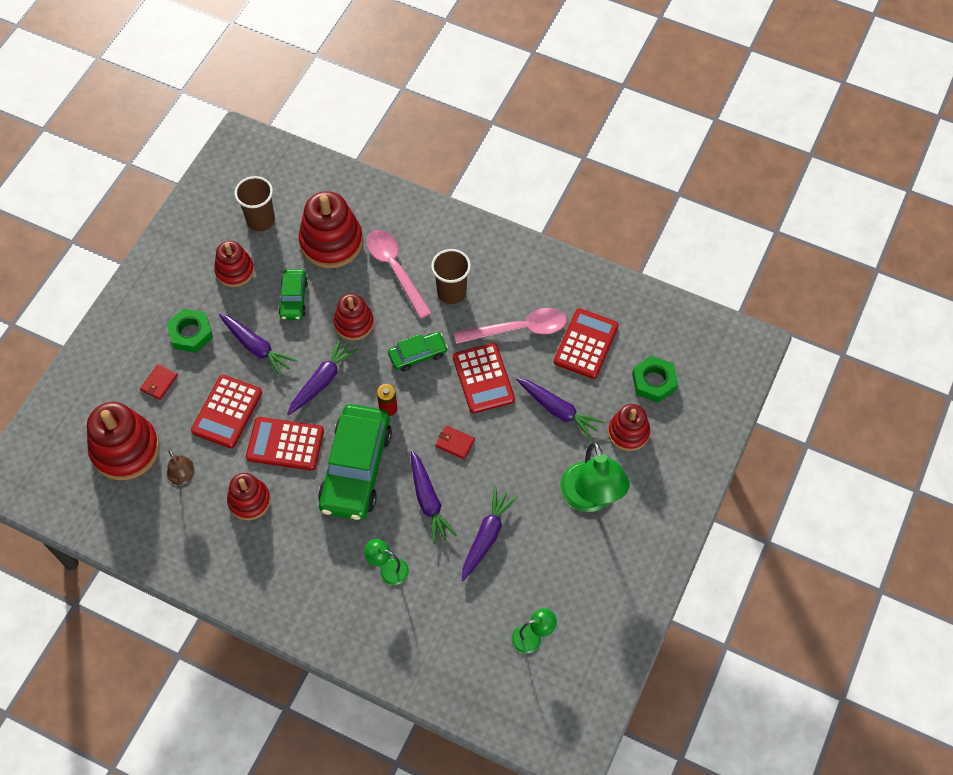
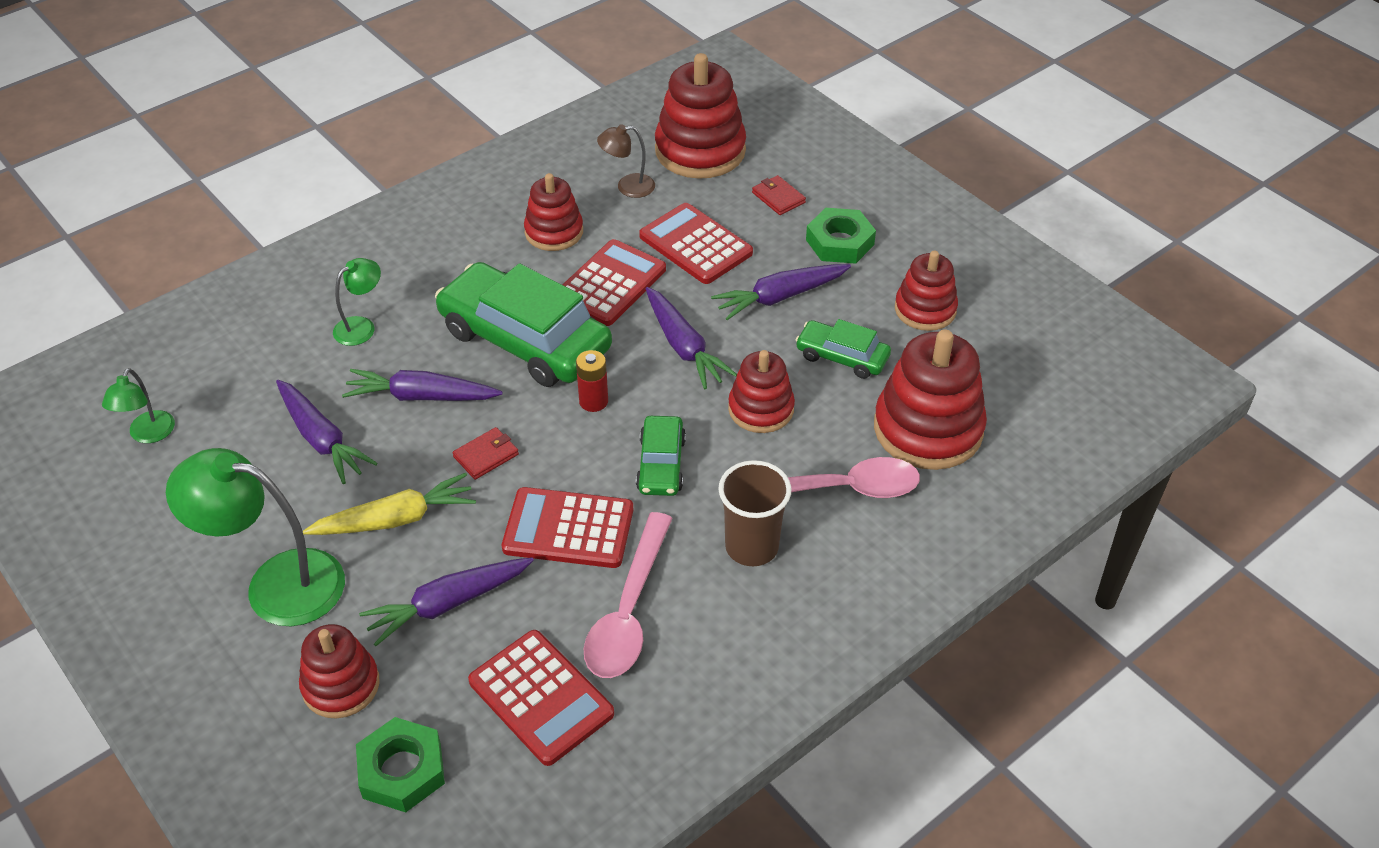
camera: 115 degrees right, 15 degrees down
brown cup [235,176,275,231] -> none
none -> yellow carrot [303,473,476,535]

